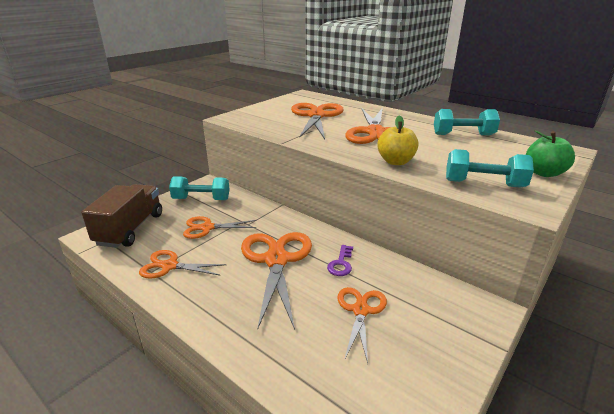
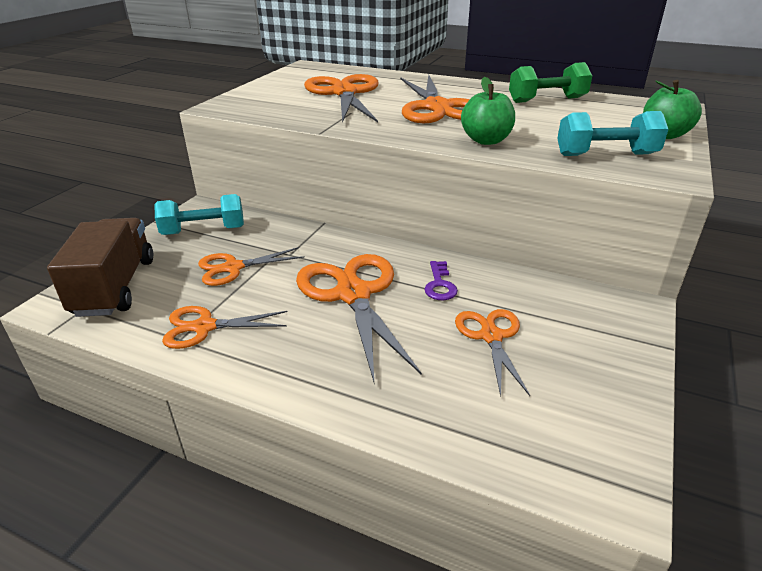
camera: 15 degrees left, 5 degrees up
yellow apple [377,115,418,165] -> green apple [461,77,515,145]
turquoise dumbbell [434,109,500,135] -> green dumbbell [509,62,592,103]

